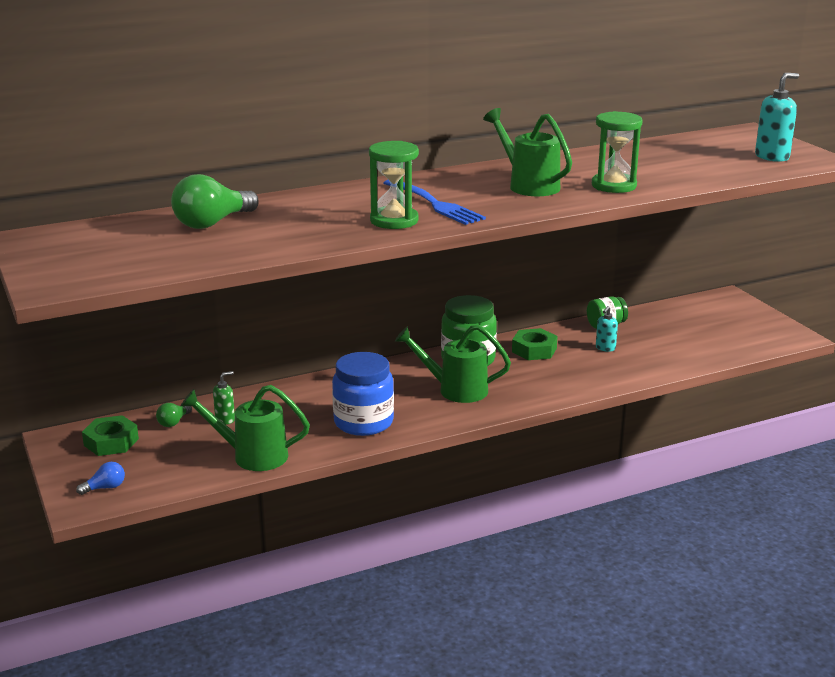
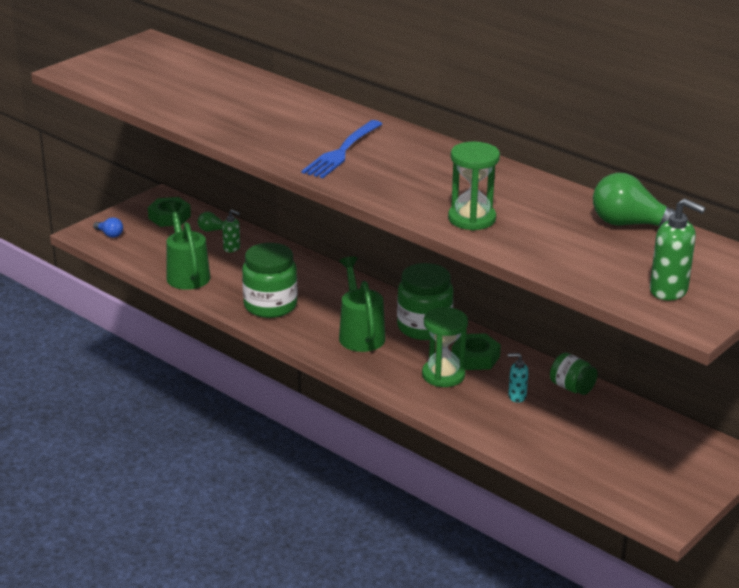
camera: 65 degrees right, 5 degrees up
green light bulb [171,174,259,229] -> green light bulb moved to [593,173,688,226]
blue jar [332,352,394,436] -> green jar [242,243,298,318]
green hourglass [369,141,419,229] -> green hourglass moved to [422,307,468,387]
green watering can [483,108,572,196] -> none
turquoise soap dispenser [755,73,799,162] -> green soap dispenser [650,198,706,300]

